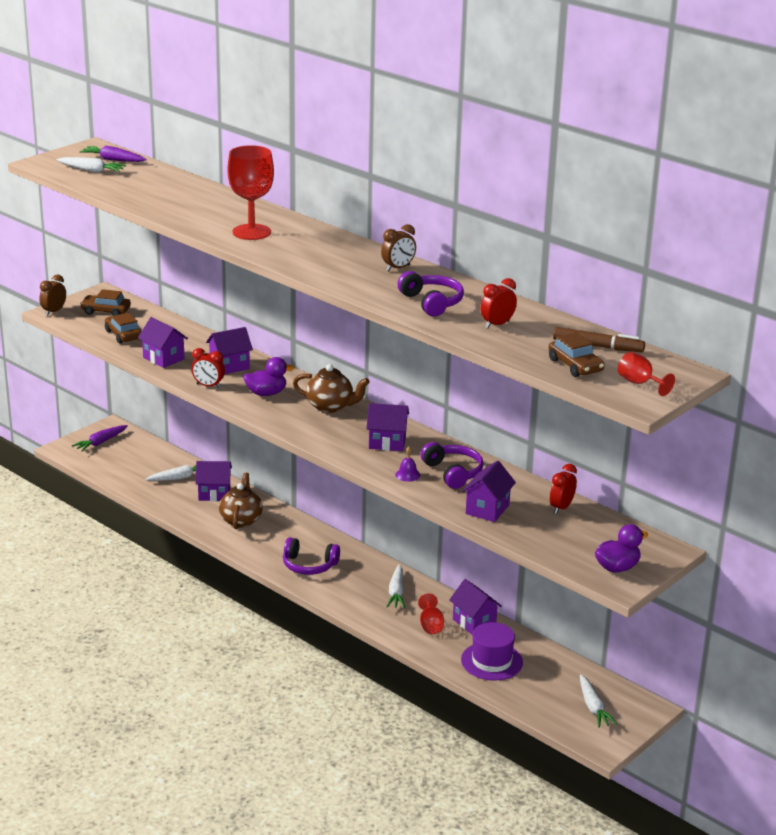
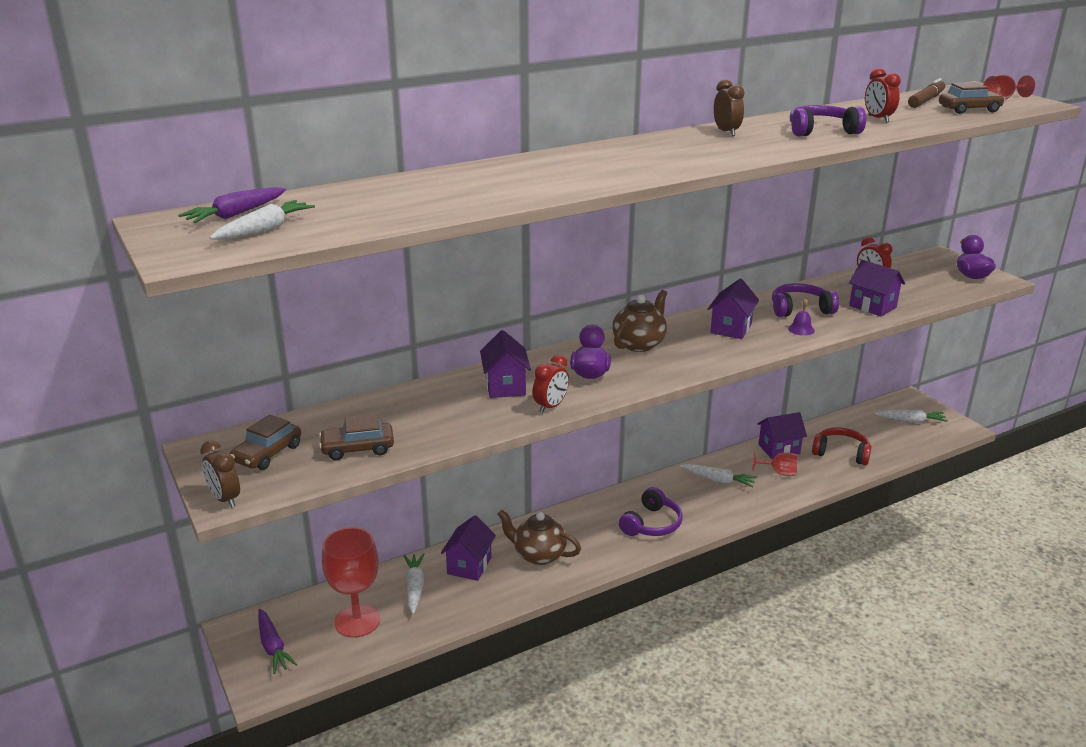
camera: 70 degrees left, 0 degrees up
purple house [138,317,188,368] -> none
red goblet [228,145,274,240] -> red goblet moved to [322,527,380,638]
purple hat [461,622,523,681] -> red headphones [812,427,872,465]

